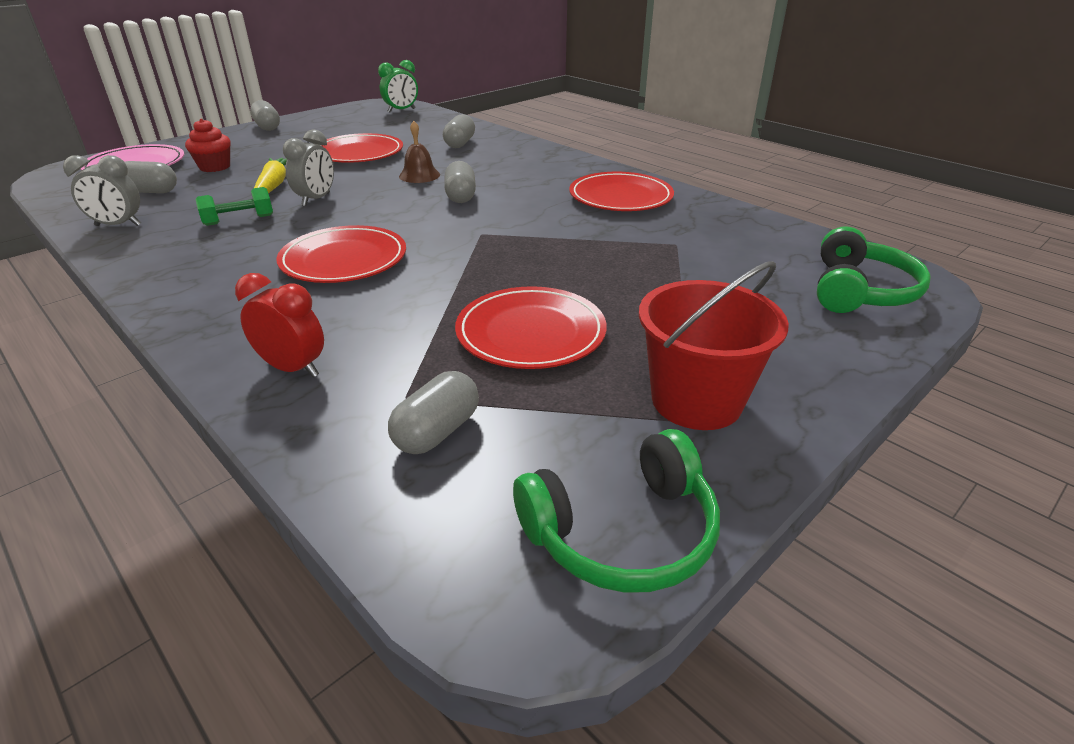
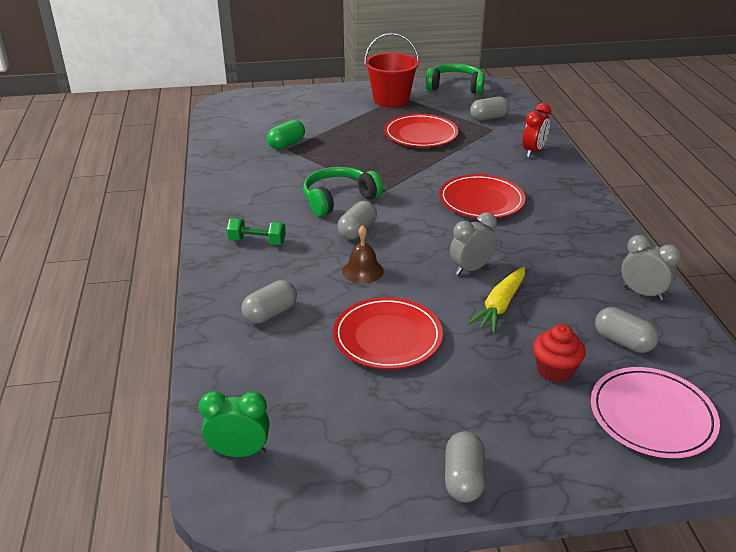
camera: 145 degrees left, 0 degrees up
green dumbbell [195,187,273,226] -> green dumbbell moved to [227,218,286,245]
red clock [235,273,324,377] -> red clock turned 120 degrees counterclockwise [523,103,551,157]
red plate [569,172,674,211] -> none
green headphones [817,227,931,313] -> green headphones moved to [303,167,383,217]
none -> green capsule [267,120,305,149]

